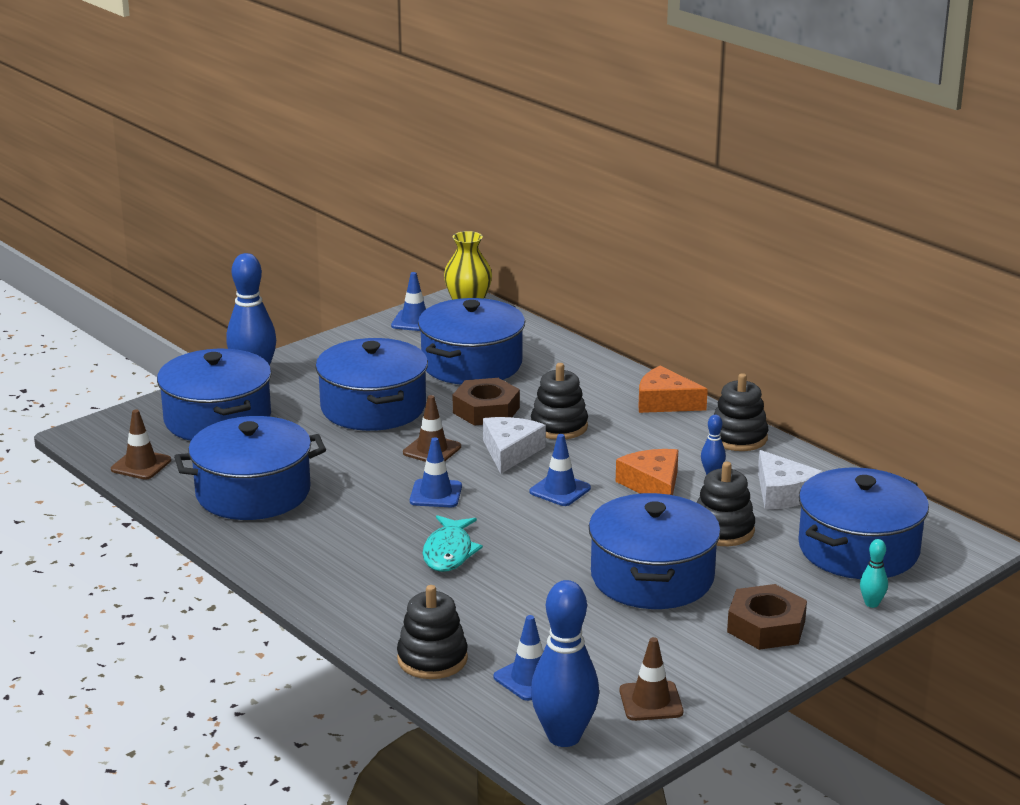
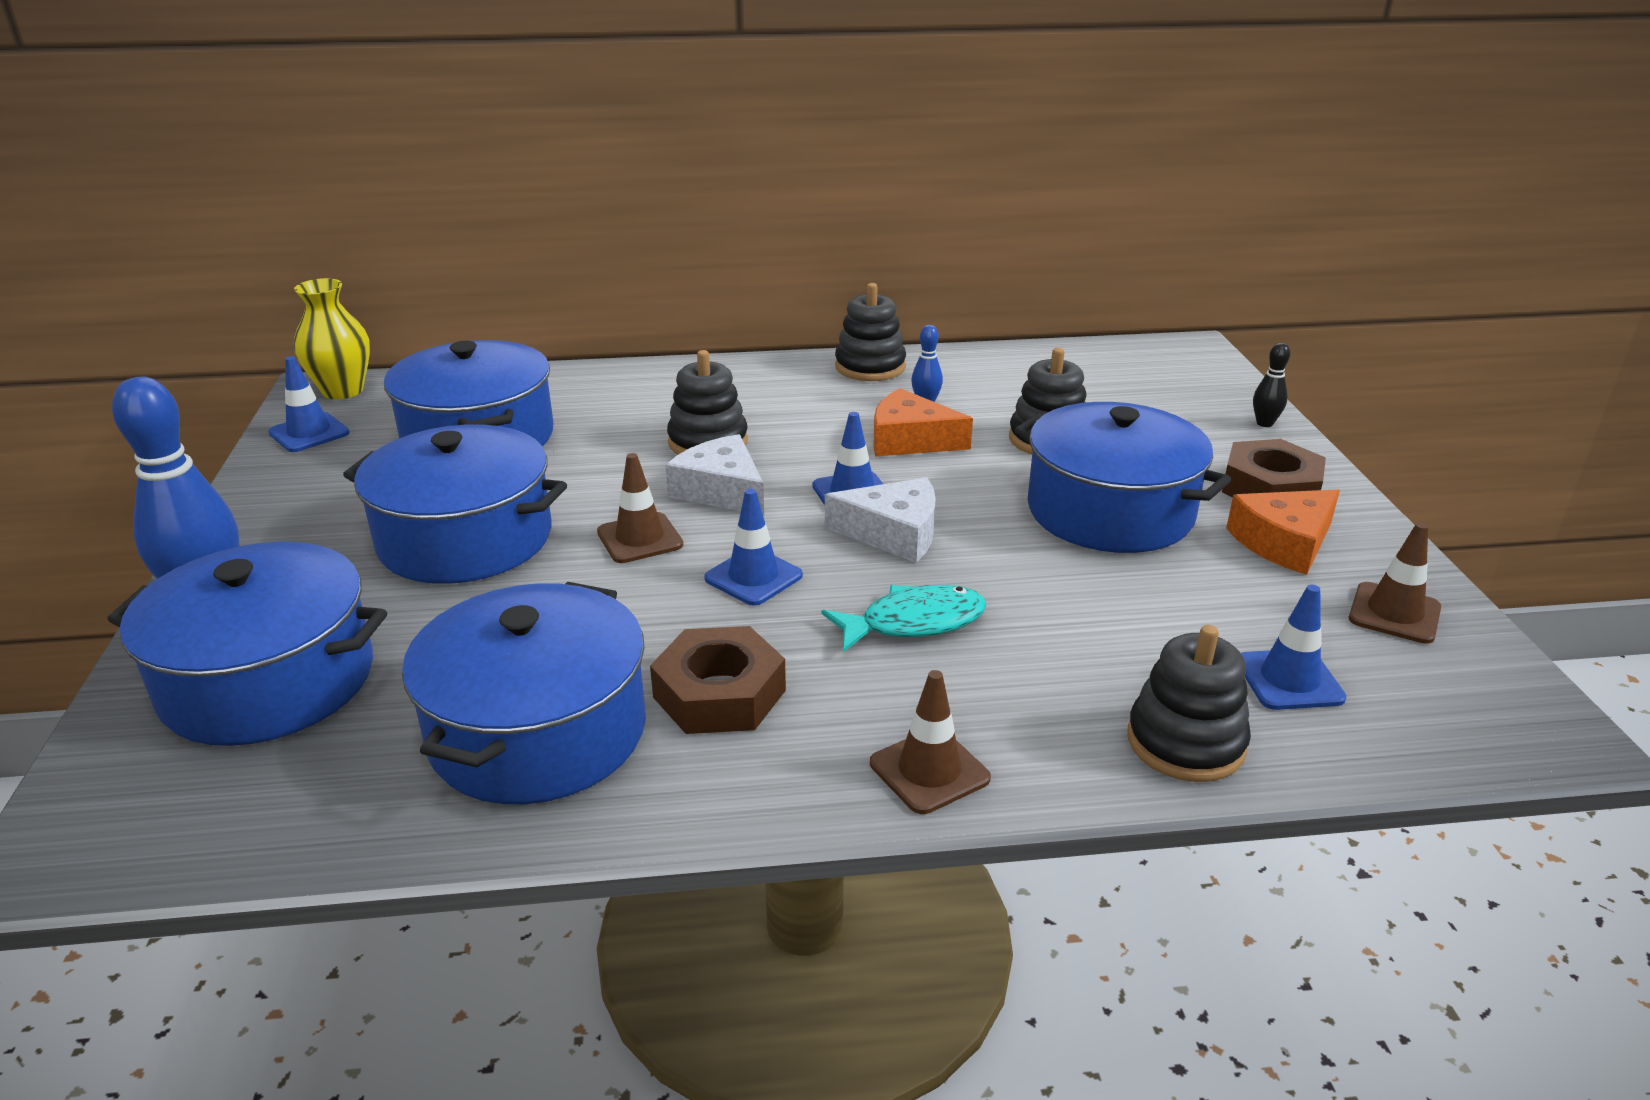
camera: 55 degrees left, 5 degrees up
brown traffic cone [111,410,171,480] -> brown traffic cone moved to [870,670,991,814]
turquoise fish [423,515,483,572] -> turquoise fish turned 60 degrees counterclockwise [822,585,986,652]
brown nut [453,378,520,426] -> brown nut moved to [650,626,786,734]
blue bowling pin [531,580,599,747] -> none
orange cheese [638,366,708,413] -> orange cheese moved to [1226,489,1340,575]
white cheese [758,450,823,509] -> white cheese moved to [825,477,936,563]
blue pot [798,467,929,579] -> none
turquoise bowling pin [860,539,888,608] -> black bowling pin [1253,343,1290,427]

